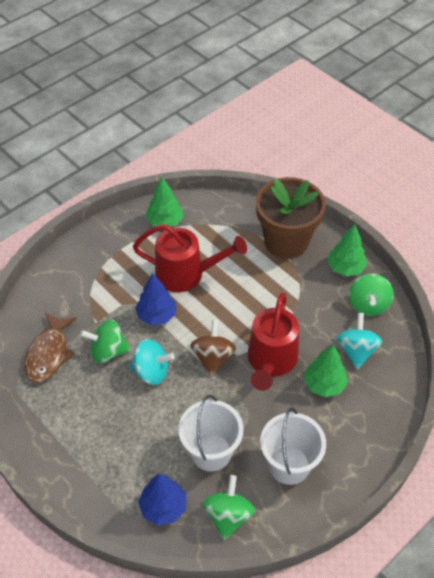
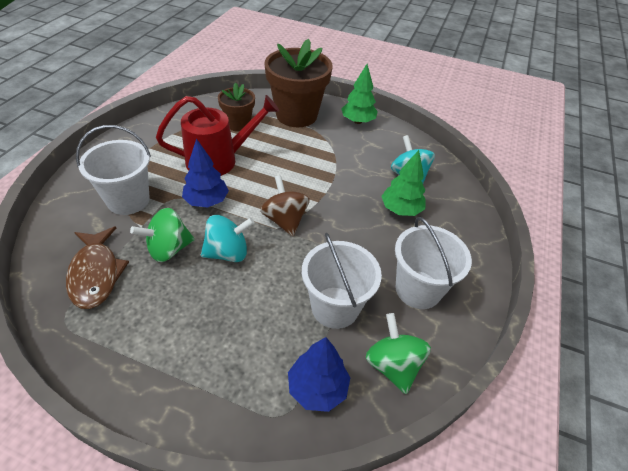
camera: 30 degrees left, 5 degrees down
green tree [146,177,184,227] -> none
red watering can [248,293,299,391] -> none
green spinning top [349,274,394,316] -> none
none -> white bucket [76,125,151,215]
none -> brown flower pot [218,82,255,132]

